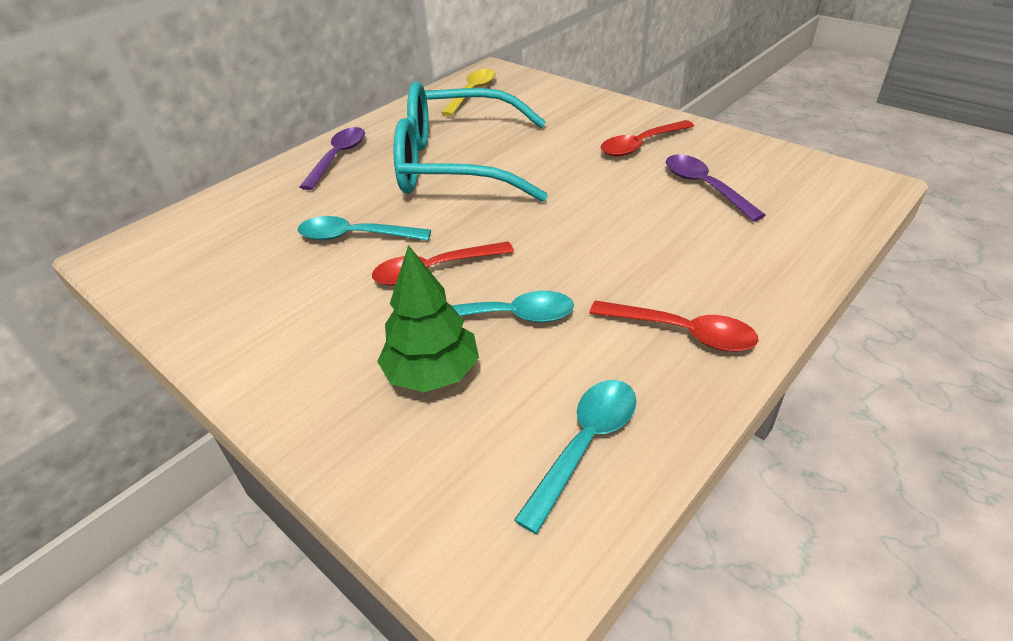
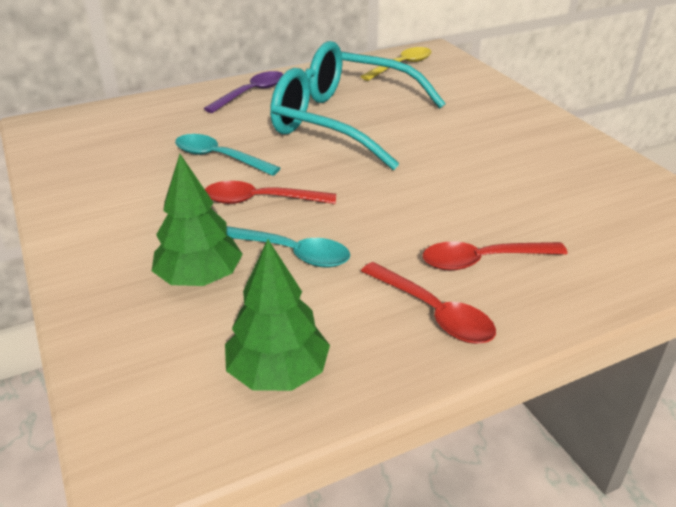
camera: 20 degrees right, 5 degrees down
turquoise spoon [514,380,637,534] -> green tree [225,239,330,391]
red spoon [601,120,694,157] -> red spoon moved to [423,241,568,270]
purple spoon [666,155,766,222] -> none

